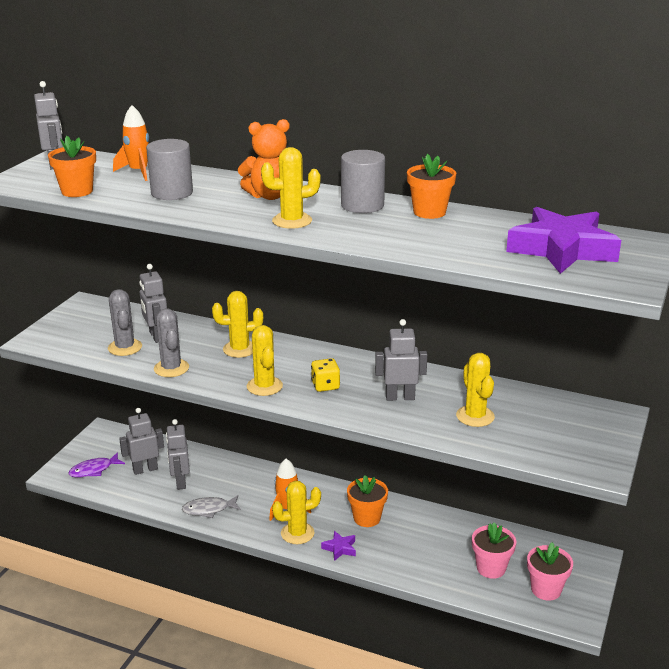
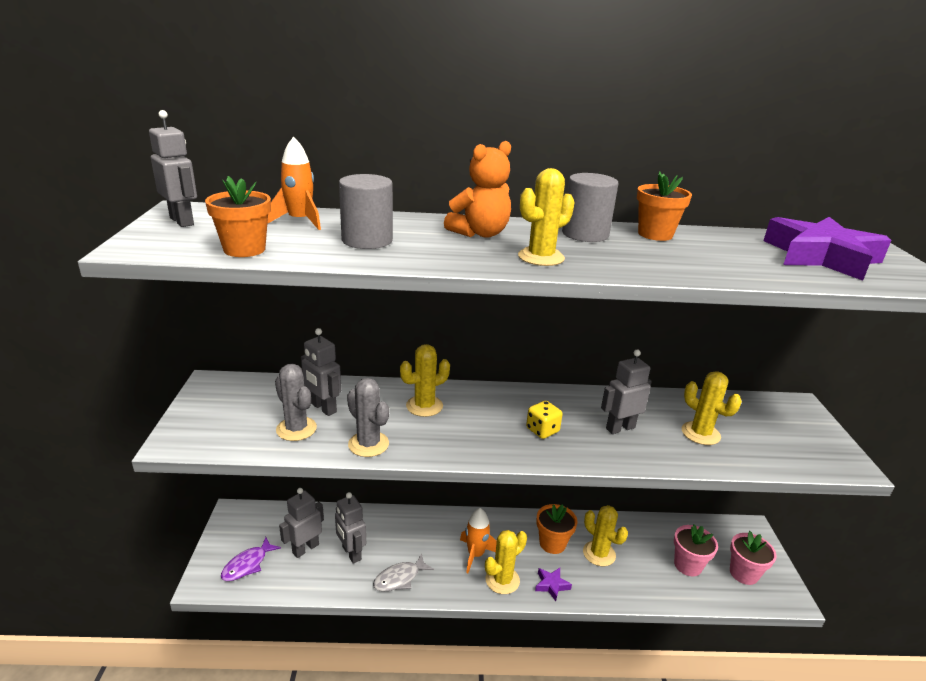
camera: 25 degrees left, 0 degrees up
yellow cactus [247,325,283,396] -> yellow cactus moved to [583,505,628,566]

